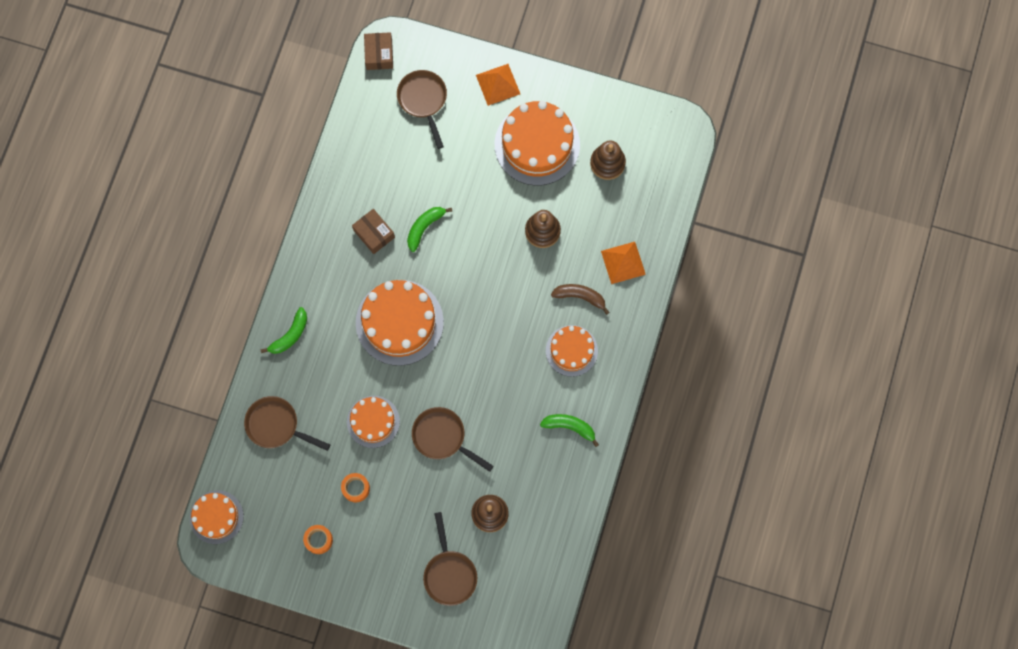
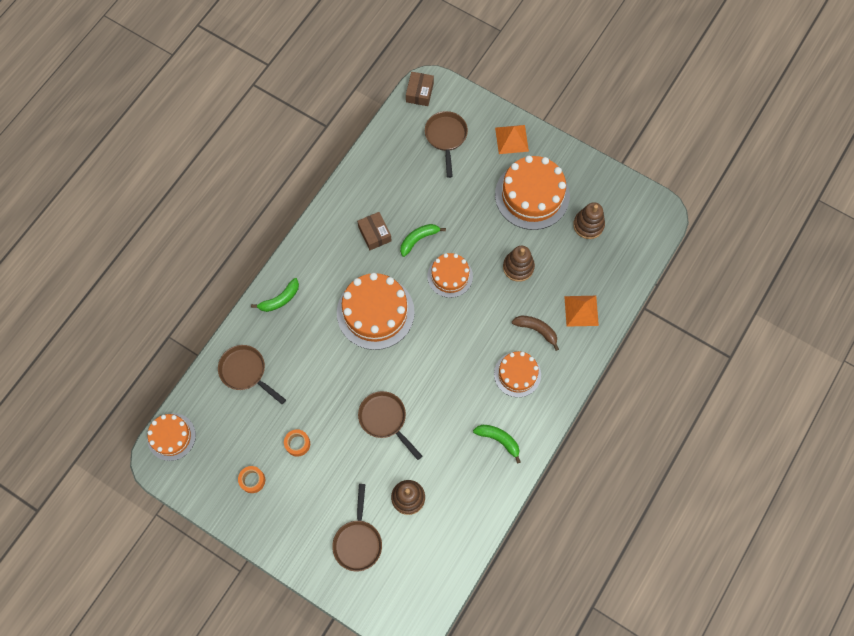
camera: 15 degrees right, 5 degrees down
orange cake [347,396,400,448] -> orange cake moved to [427,253,473,298]

